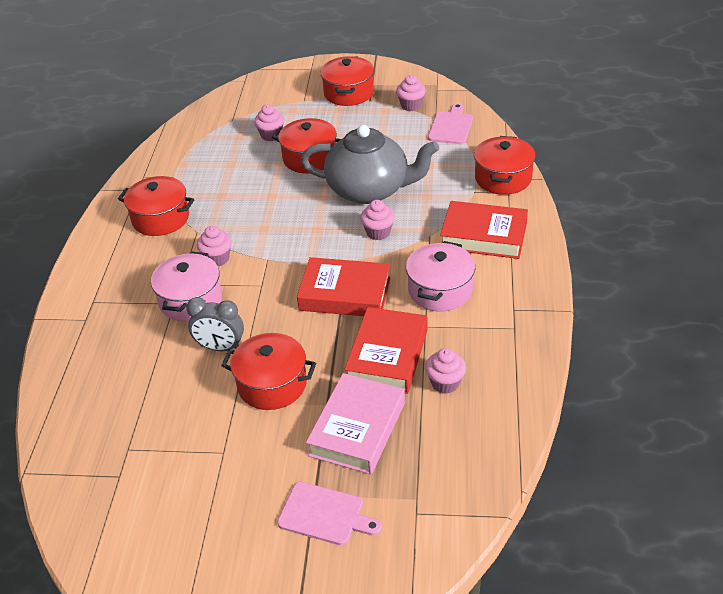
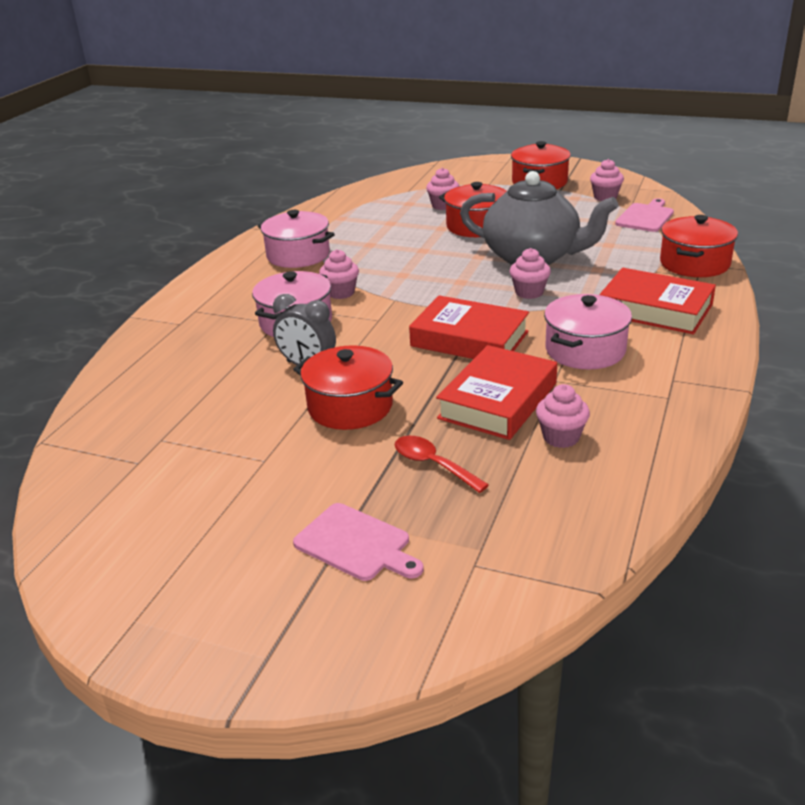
camera: 15 degrees right, 10 degrees down
red pot [118,176,195,236] -> pink pot [257,210,335,268]
pink book [306,373,405,474] -> red spoon [395,436,489,493]

